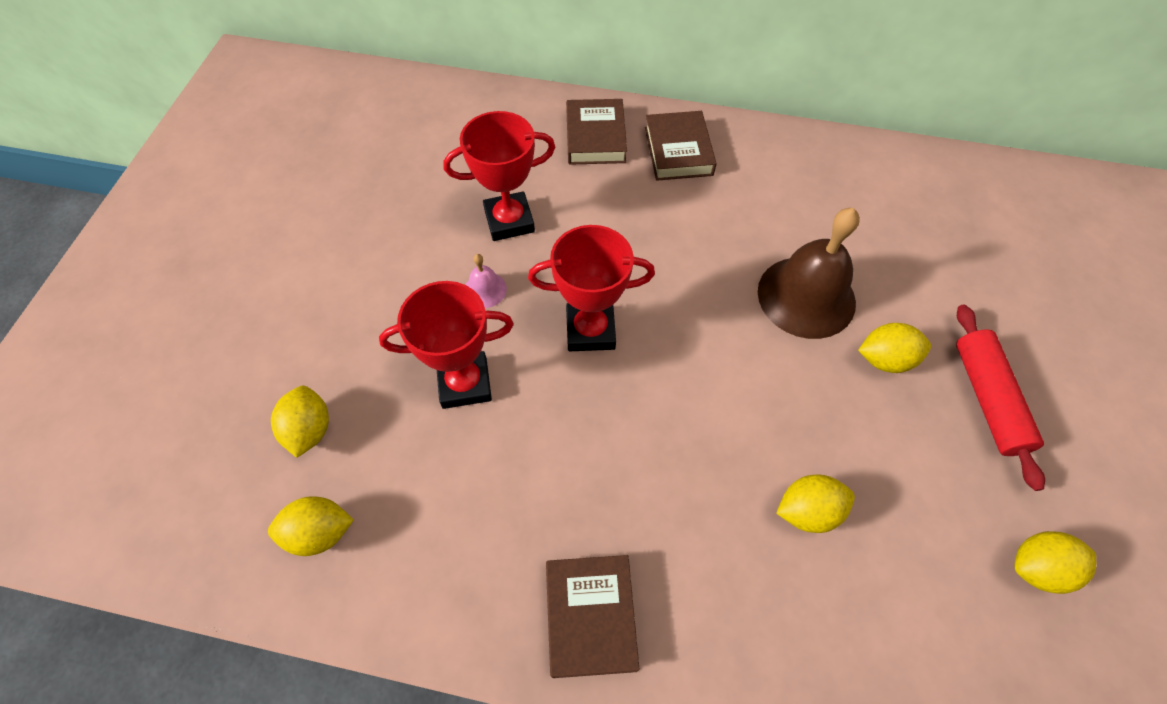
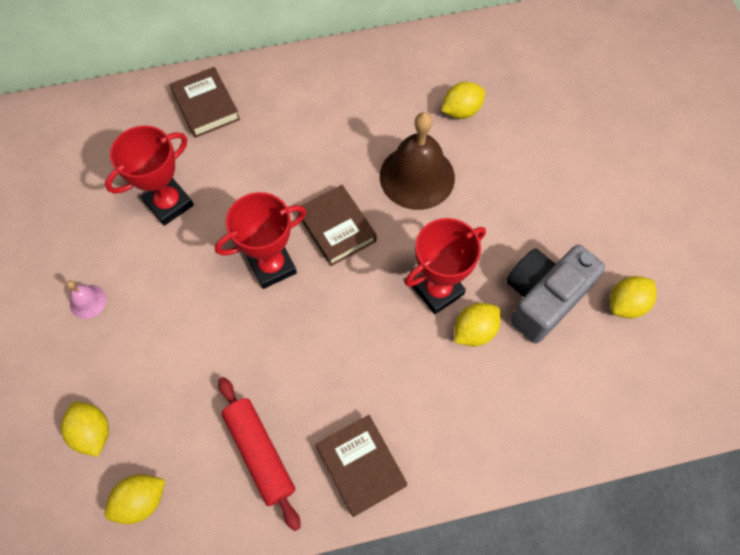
camera: 25 degrees left, 5 degrees up
red trophy [379,281,514,409] -> red trophy moved to [405,218,486,314]
pink bell [466,254,507,308] -> pink bell moved to [66,281,107,319]
brown book [645,111,717,181] -> brown book moved to [298,185,377,266]
yellow lemon [858,323,931,373] -> yellow lemon moved to [441,82,485,119]
red rolling pin [956,304,1045,491] -> red rolling pin moved to [218,377,300,531]
none -> grey camera [506,245,605,344]

